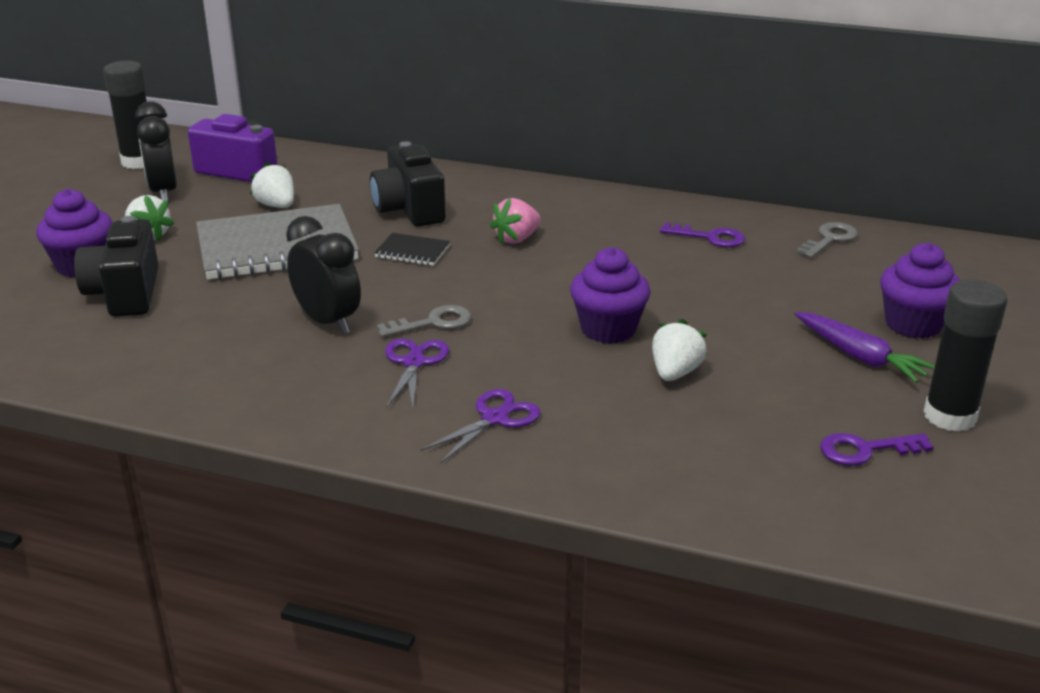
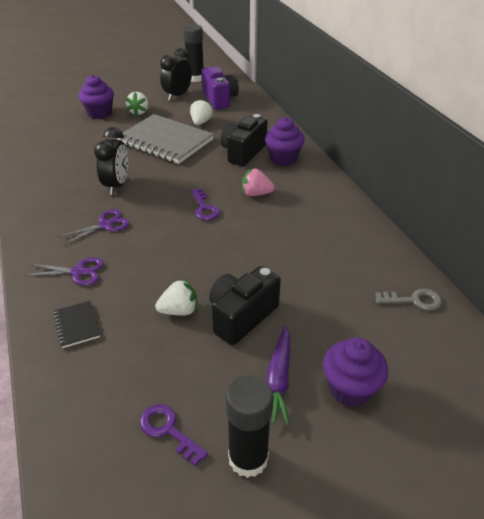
camera: 50 degrees right, 10 degrees up
black camera [74,216,159,317] -> black camera moved to [209,266,281,345]
black notebook [374,233,450,266] -> black notebook moved to [53,301,100,348]
grey key [377,305,471,338] -> none
purple cupcake [570,247,651,344] -> purple cupcake moved to [265,117,305,166]
purple key [660,222,745,248] -> purple key moved to [191,188,220,220]

